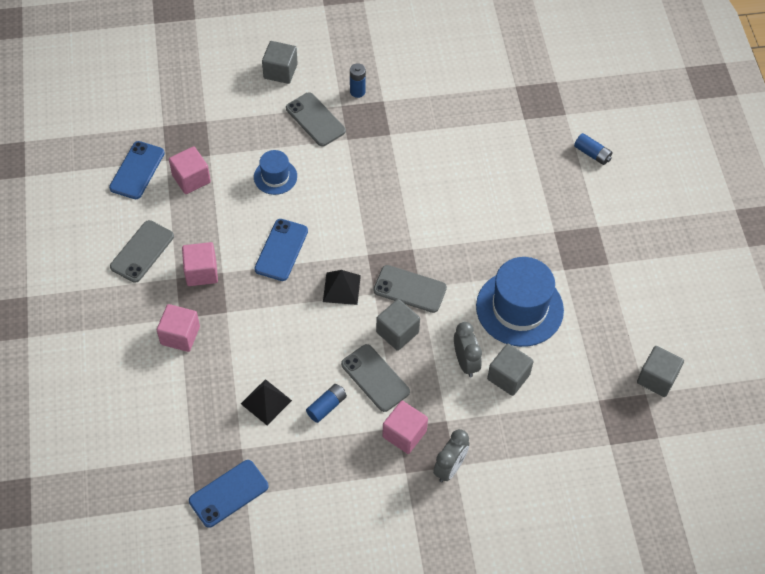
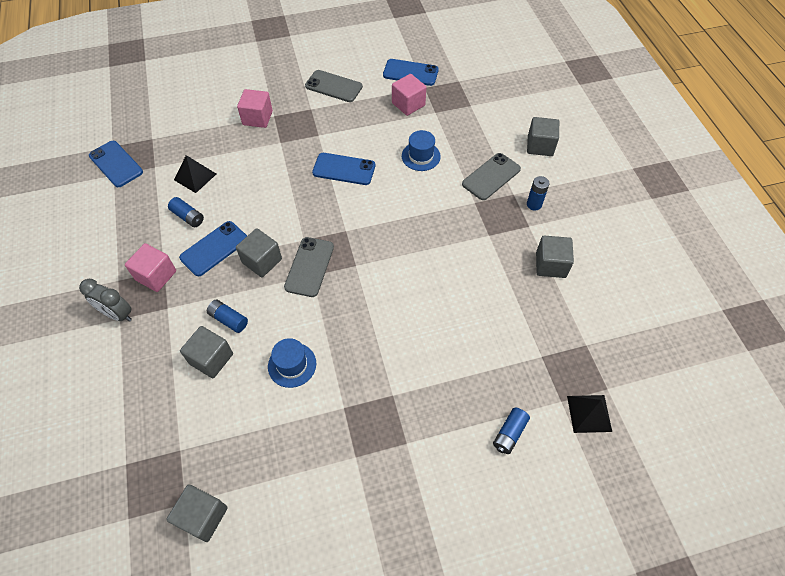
camera: 85 degrees right, 0 degrees up
pink cube [182,242,218,286] -> none
black pyramid [323,270,361,305] -> black pyramid moved to [567,395,612,433]
grey phone [341,344,410,412] -> blue phone [179,221,247,276]
grey clock [454,322,482,377] -> blue battery [207,300,248,333]
blue hat [476,257,564,347] -> blue hat [268,338,316,388], size x0.53
none -> grey cube [536,235,574,278]

